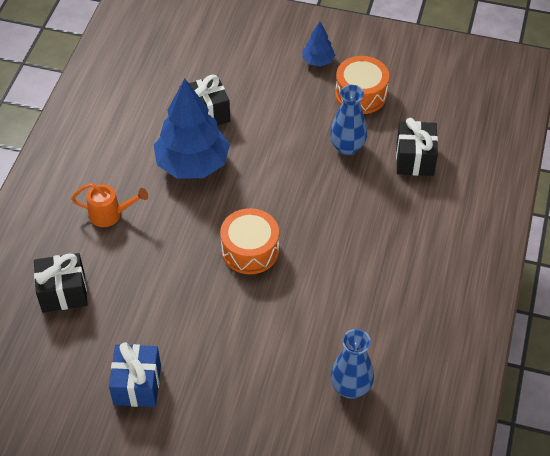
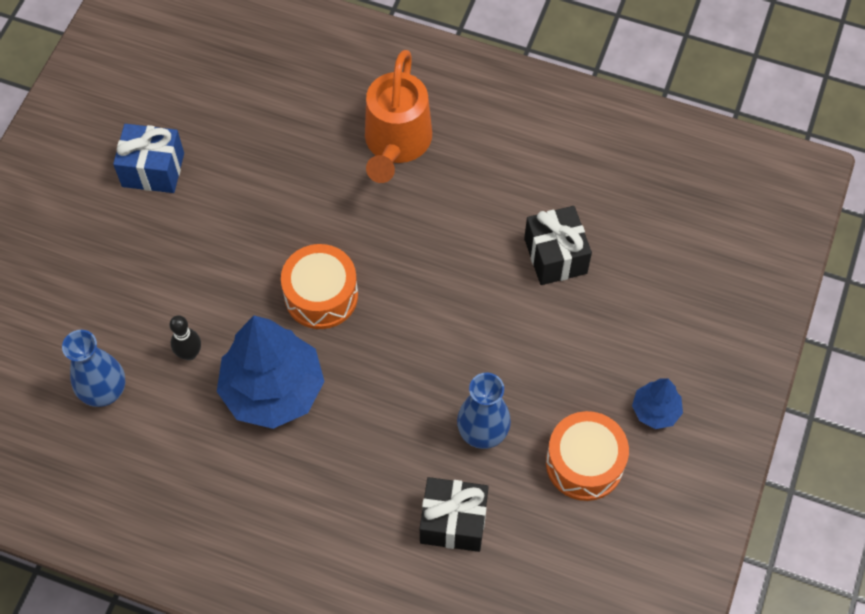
camera: 95 degrees right, 10 degrees up
black gift [34,253,88,312] -> none
orange watering can [71,183,148,227] -> orange watering can [365,50,432,183], size x1.70
blue tree [154,78,230,179] -> blue tree moved to [217,316,325,429]
none -> black bowling pin [170,315,201,360]

